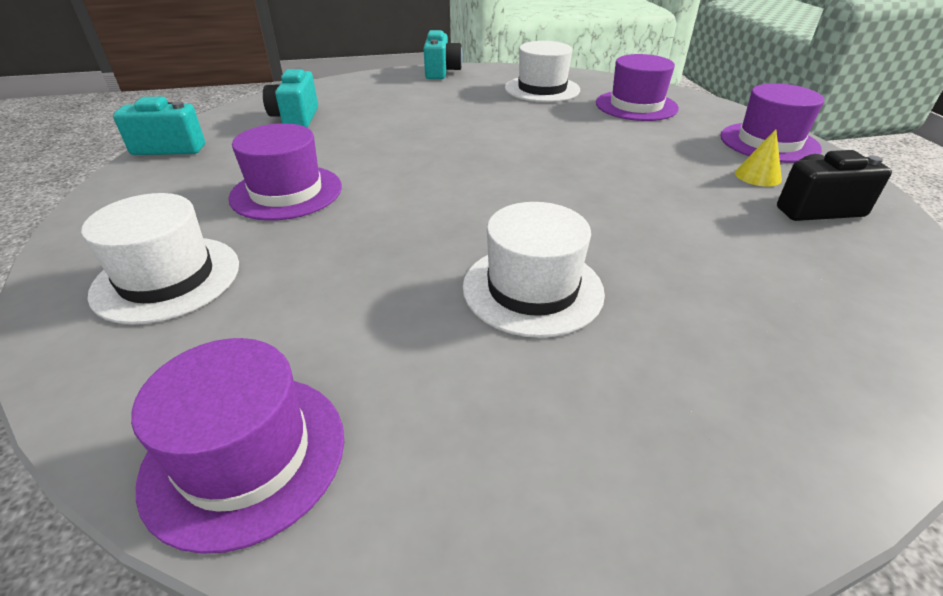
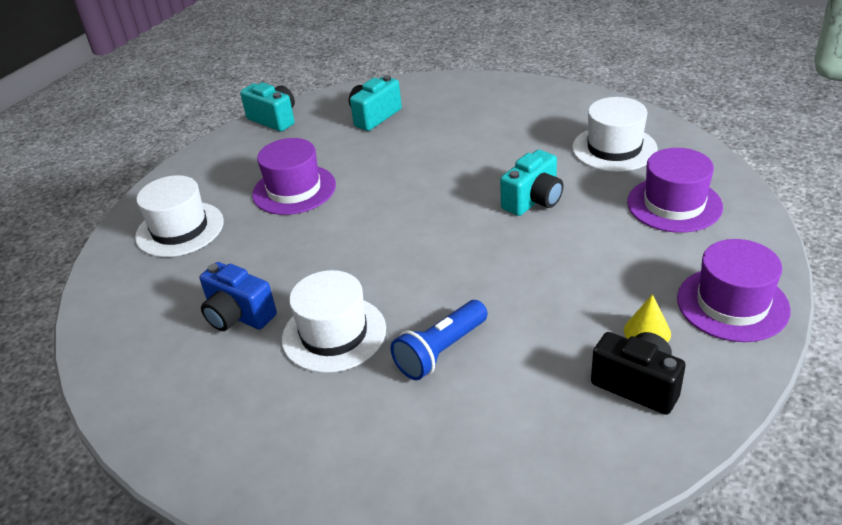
camera: 45 degrees right, 0 degrees up
purple hat [131,338,344,554] -> none
turquoise camera [424,30,463,79] -> turquoise camera moved to [500,150,564,216]
none -> blue camera [200,262,277,331]
none -> blue flashlight [391,300,488,380]

